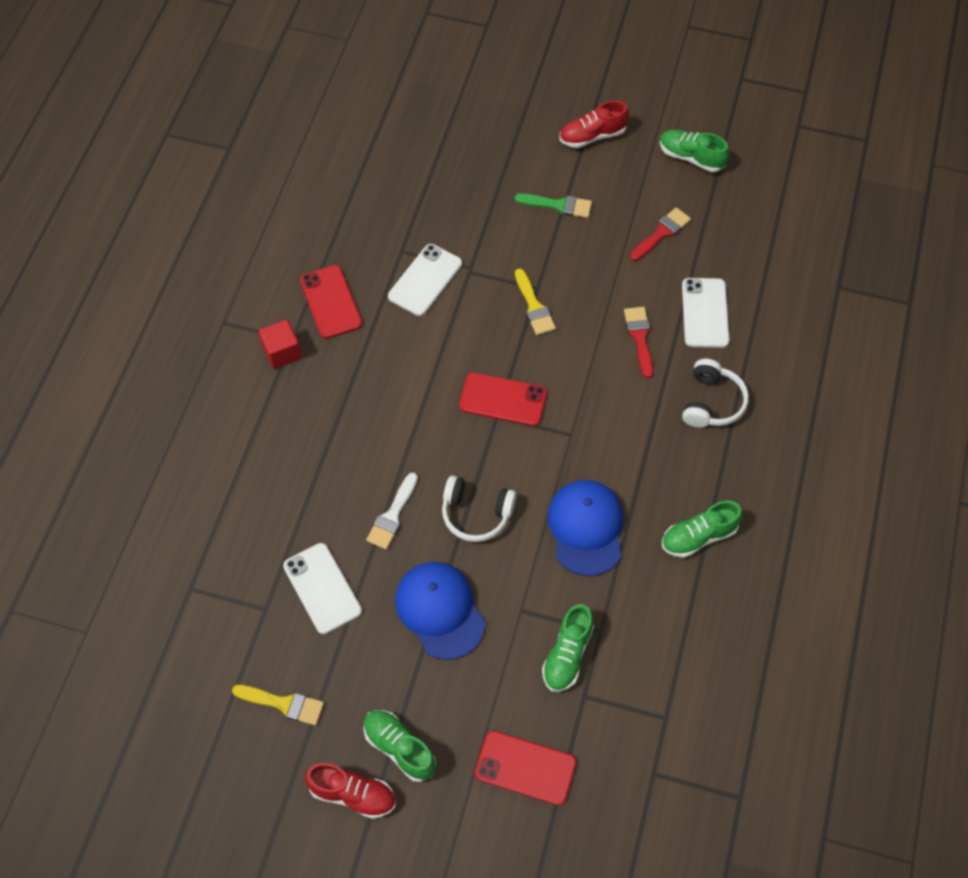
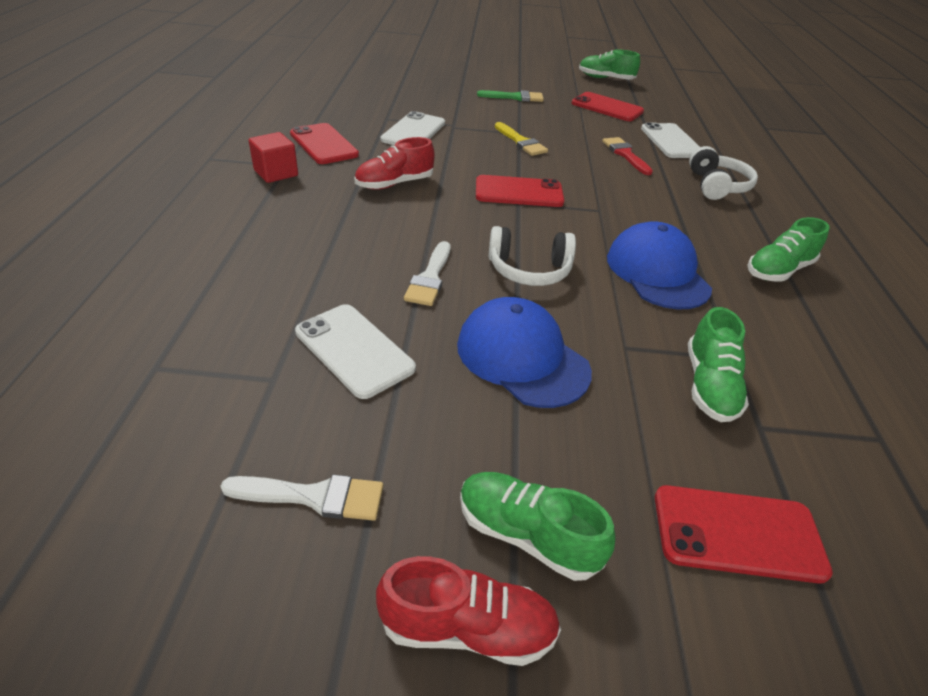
camera: 15 degrees left, 20 degrees down
yellow brush [232,685,324,725] -> white brush [220,475,383,521]
red shoe [559,101,629,148] -> red shoe moved to [355,137,435,190]
red brush [630,207,691,261] -> red phone [572,92,644,121]

